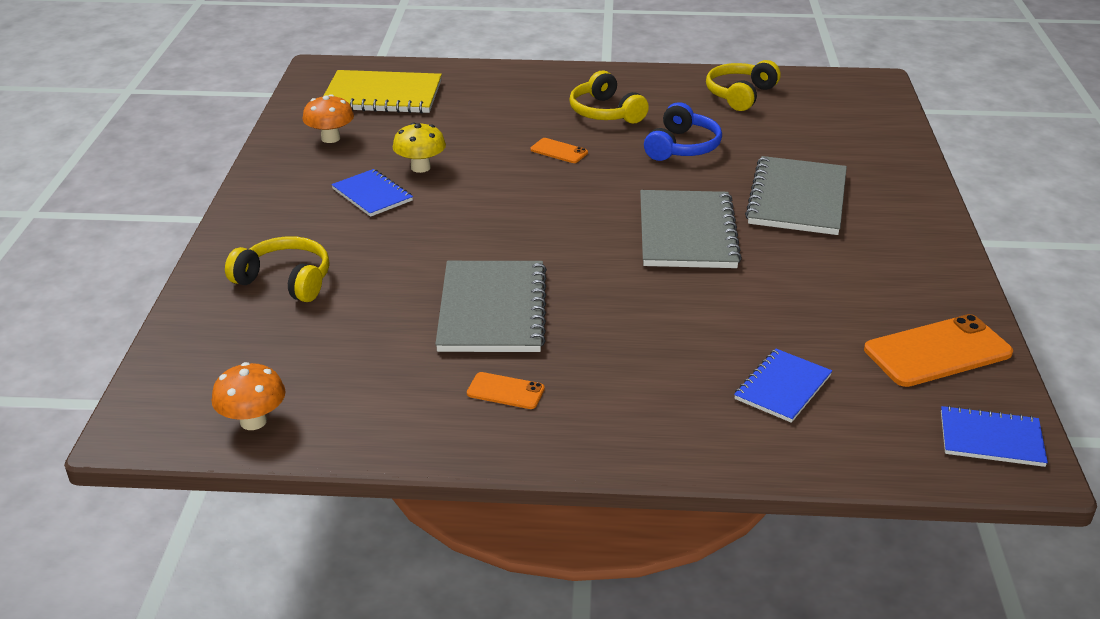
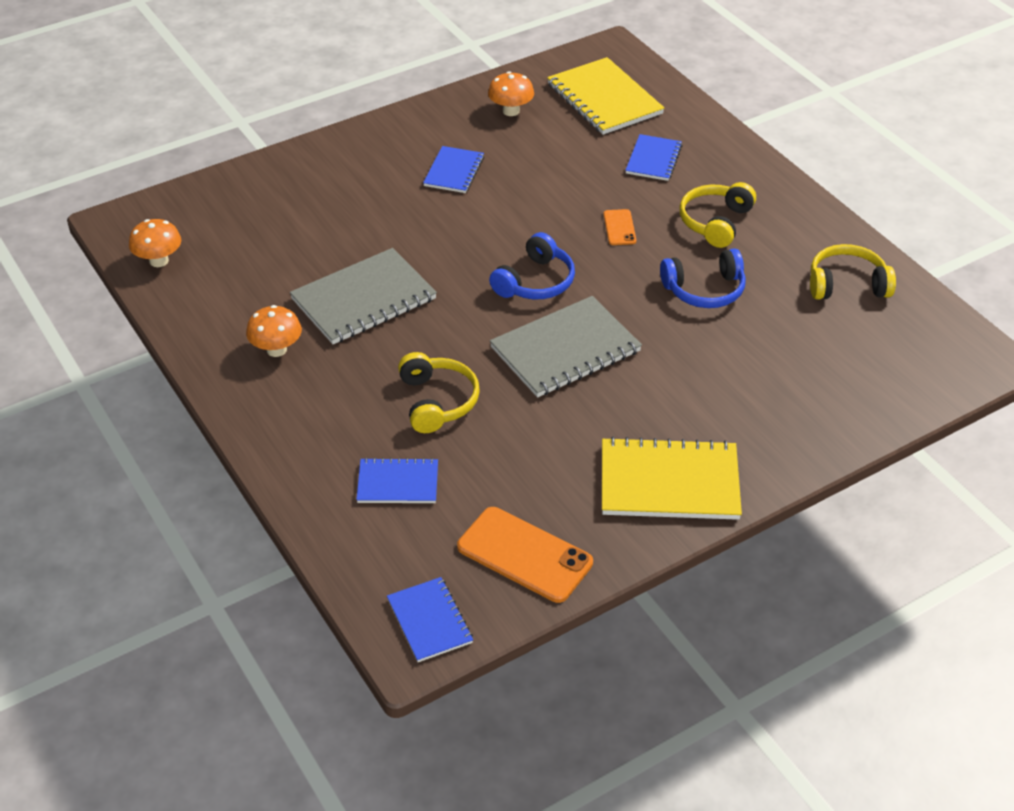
camera: 55 degrees right, 10 degrees up
yellow headphones [225,236,330,302] -> yellow headphones moved to [398,352,480,433]
yellow mushroom [393,122,446,173] -> none
orange phone [467,372,545,409] -> orange mushroom [246,305,302,357]
grey notebook [745,156,847,235] -> none
none -> blue headphones [489,232,575,299]
none -> yellow notebook [602,437,742,520]
none -> blue notebook [625,134,683,181]

